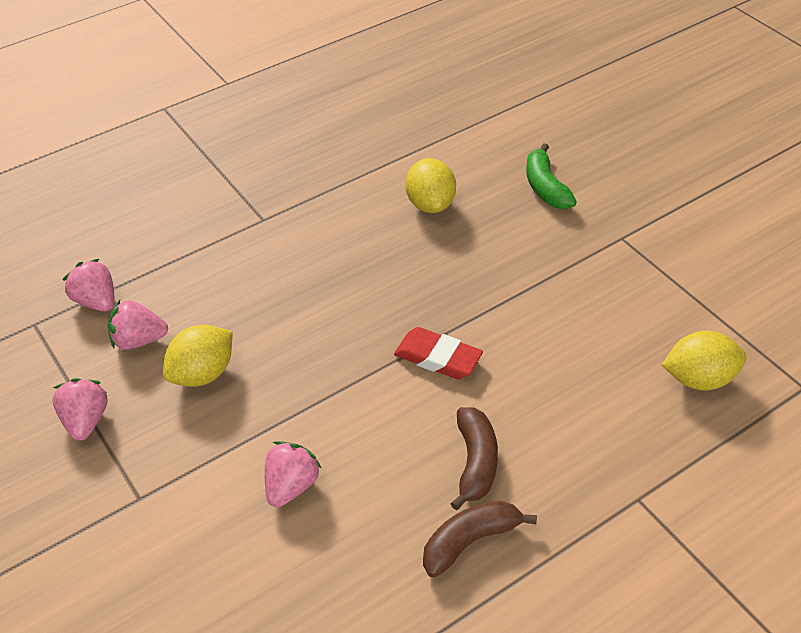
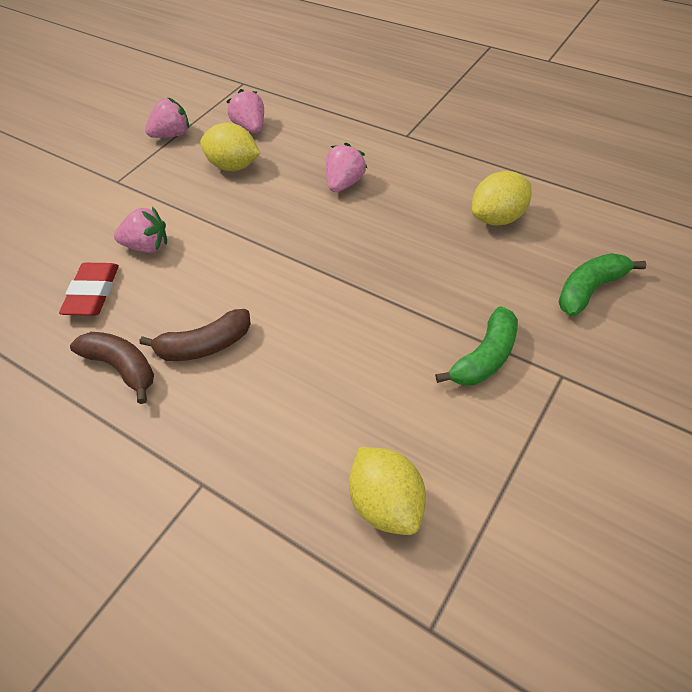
camera: 70 degrees right, 5 degrees up
pink strawberry [63,259,115,312] -> pink strawberry moved to [326,143,367,192]
red eraser [394,327,483,379] -> red eraser moved to [59,263,119,316]
none -> green banana [435,306,518,386]

